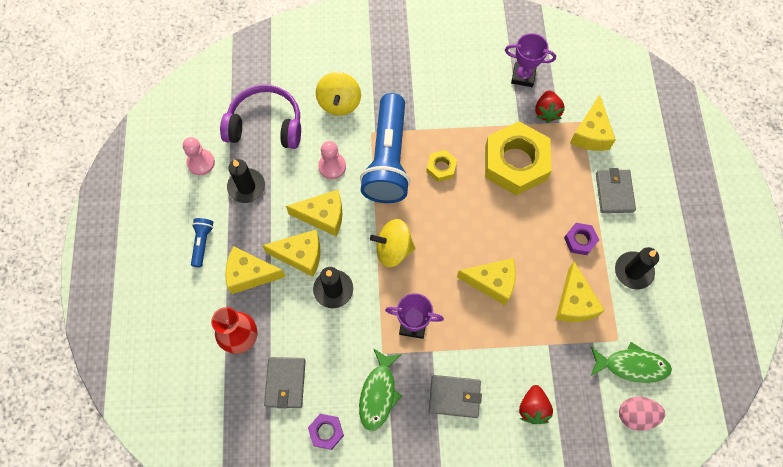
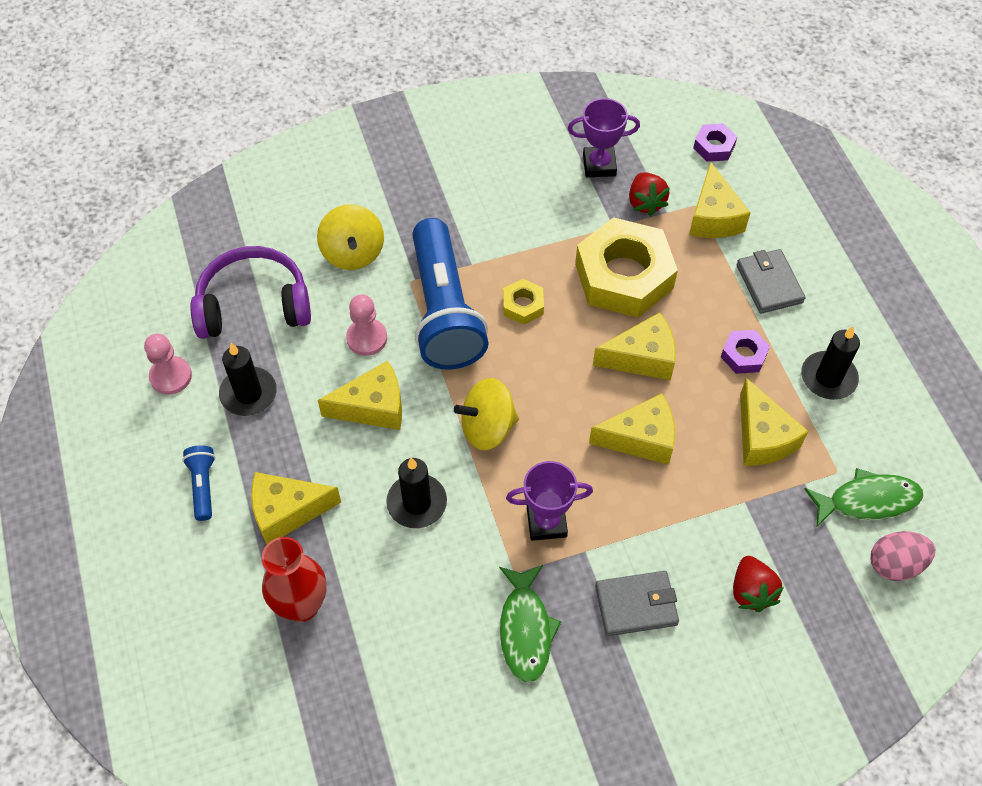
camera: 15 degrees left, 10 degrees down
yellow cheese [262,230,320,277] -> yellow cheese moved to [593,312,676,380]
grey wallet [264,357,306,408] -> none
purple nut [308,414,344,450] -> purple nut moved to [693,123,737,162]

